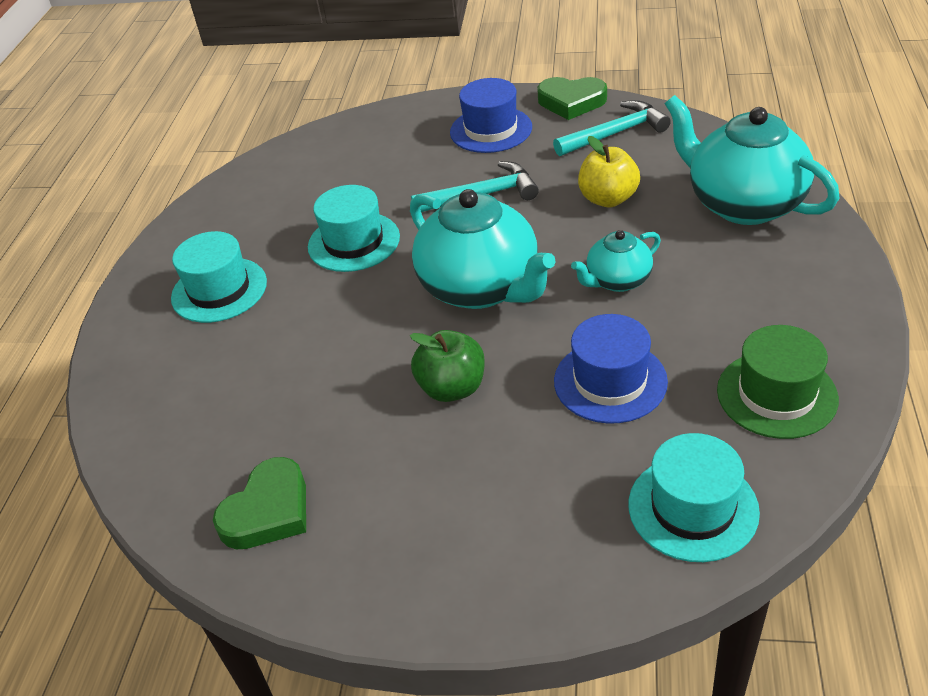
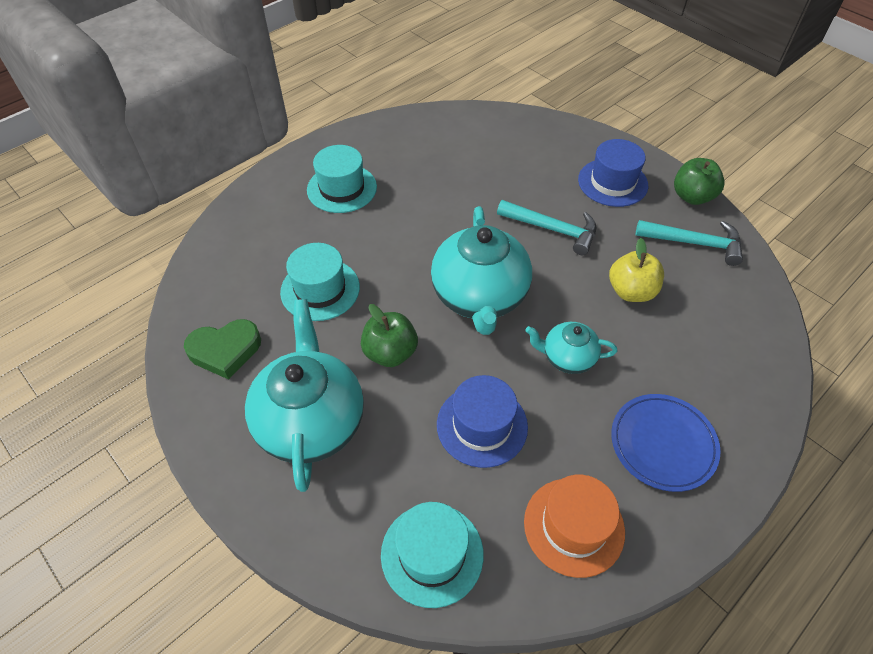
camera: 35 degrees right, 10 degrees up
turquoise hat [308,185,400,272] -> turquoise hat moved to [280,243,360,321]
green heart [537,77,607,120] -> green apple [674,158,725,205]
turquoise teapot [665,95,839,225] -> turquoise teapot moved to [245,299,364,492]
green hat [717,325,839,439] -> orange hat [524,475,625,578]
none -> blue plate [611,394,721,492]

